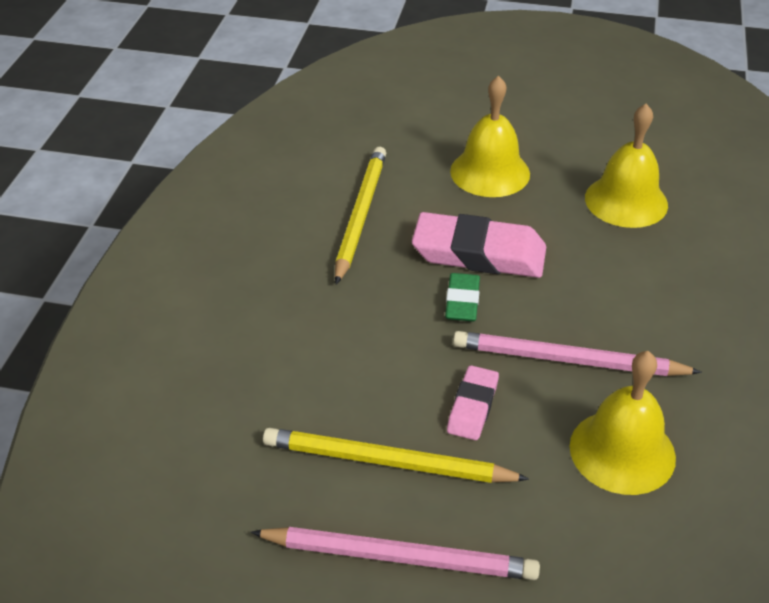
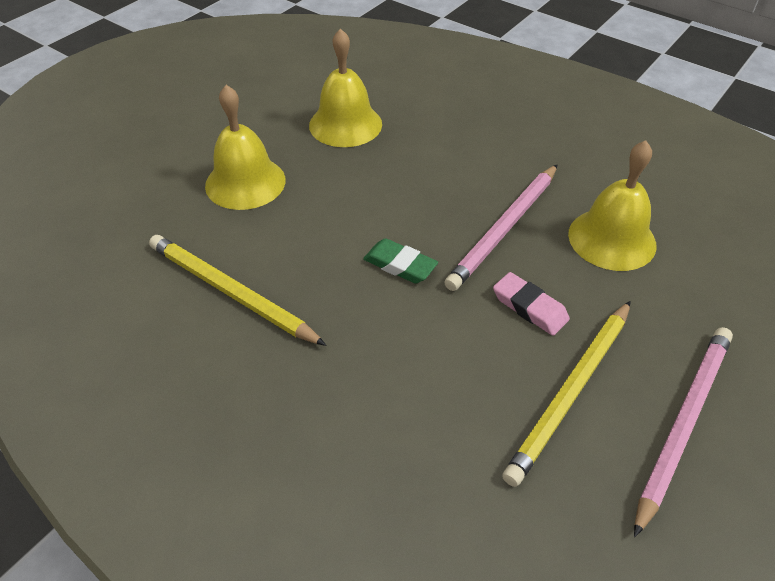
camera: 65 degrees left, 5 degrees up
pink eraser [412,212,546,278] -> none

